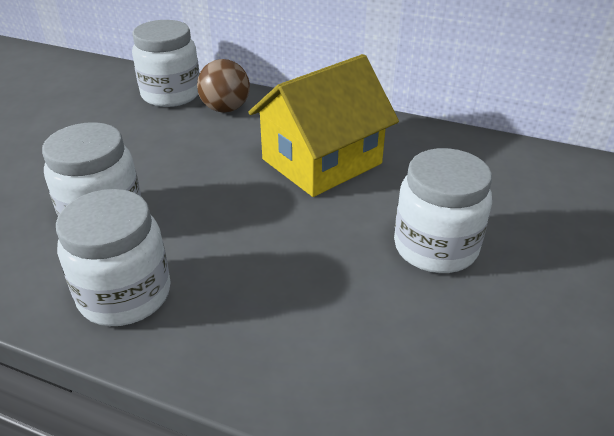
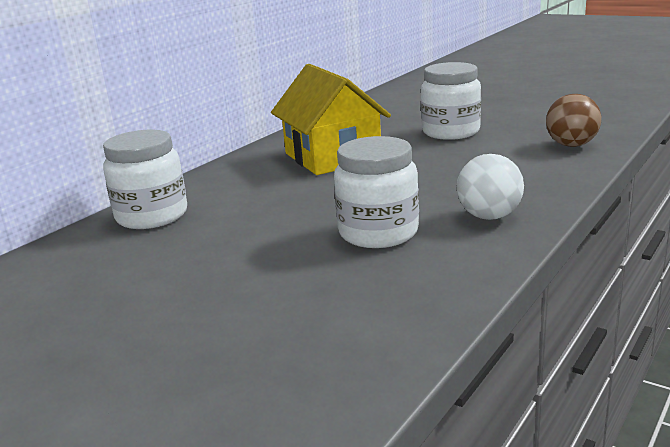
camera: 75 degrees left, 15 degrees down
white jar [56,189,171,326] -> white ball [457,154,524,220]
brown ball [197,59,250,113] -> brown ball moved to [546,94,601,147]

